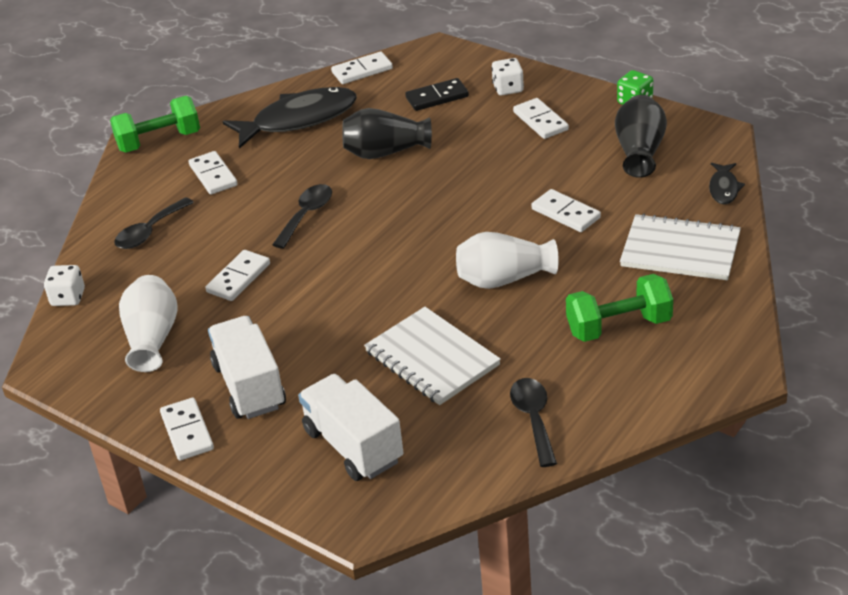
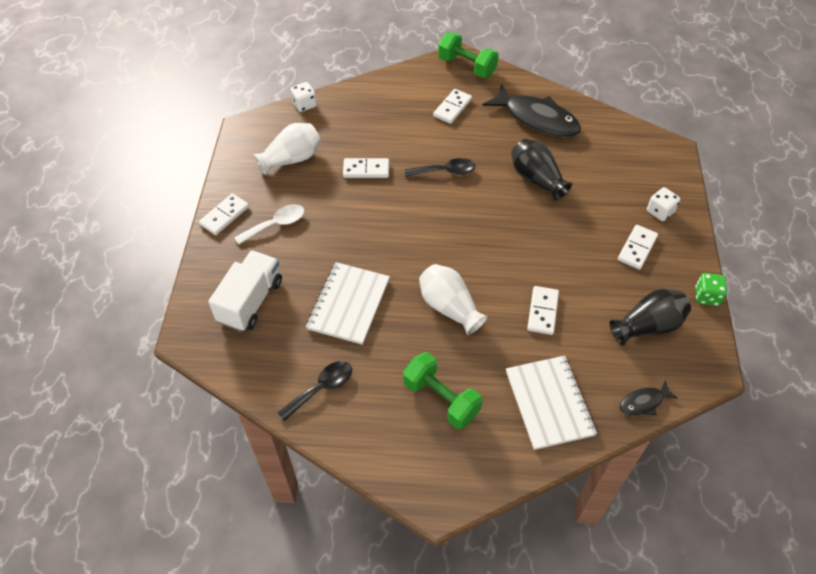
camera: 55 degrees right, 15 degrees up
black spoon [114,197,194,249] -> none
white truck [208,316,286,419] -> white spoon [234,204,304,244]
white domino [331,52,393,84] -> none
black domino [405,78,469,111] -> none

